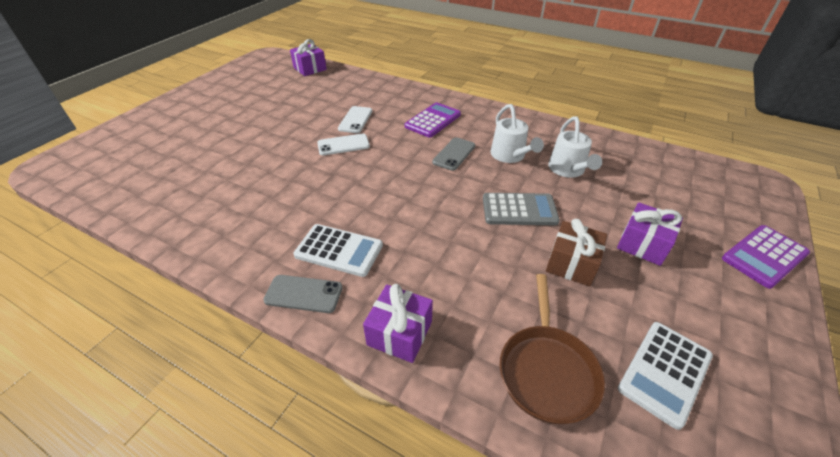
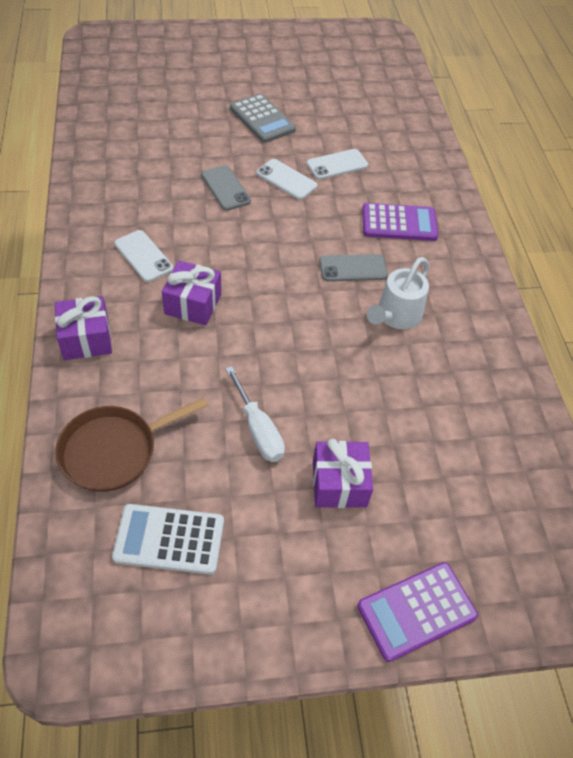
camera: 50 degrees right, 10 degrees up
grey phone [263,275,343,313] -> grey phone moved to [201,165,251,211]
purple gift [290,39,327,76] -> purple gift moved to [162,261,221,326]
white calculator [294,224,383,277] -> white phone [115,230,173,282]
grey calculator [483,193,560,225] -> grey calculator moved to [230,94,296,143]
brown gift [546,219,607,286] -> white screwdriver [226,366,285,462]
white watering can [548,116,602,178] -> none
purple calculator [722,225,810,289] -> purple calculator turned 45 degrees counterclockwise [357,562,478,662]

